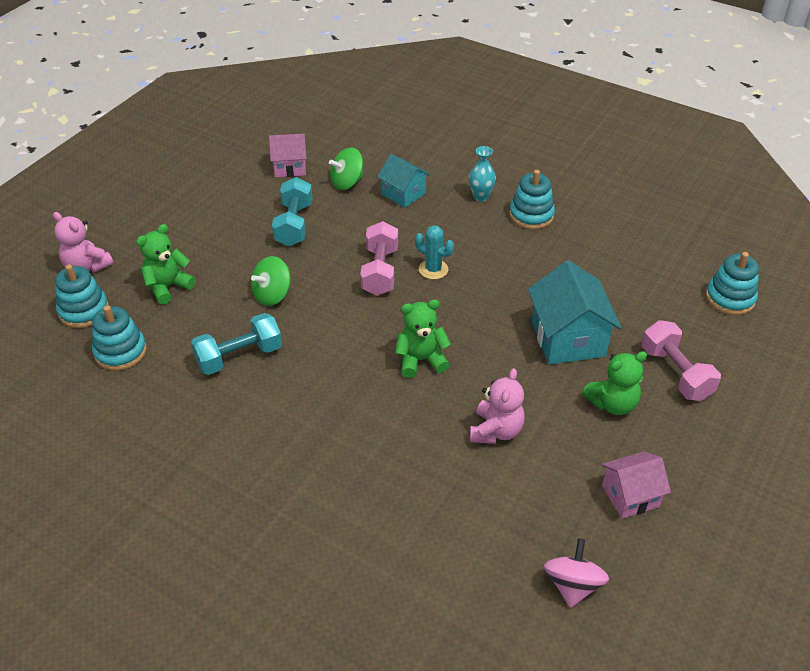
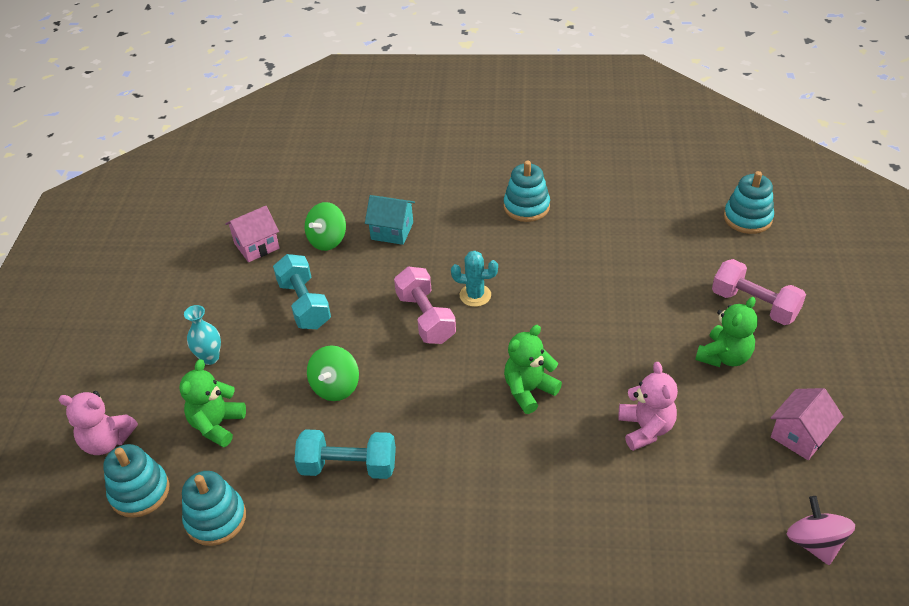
camera: 25 degrees left, 0 degrees up
turquoise dumbbell [191,313,282,375] -> turquoise dumbbell turned 60 degrees clockwise [294,429,396,479]
turquoise vase [469,146,496,201] -> turquoise vase moved to [184,305,221,365]
turquoise house [528,260,622,365] -> none

